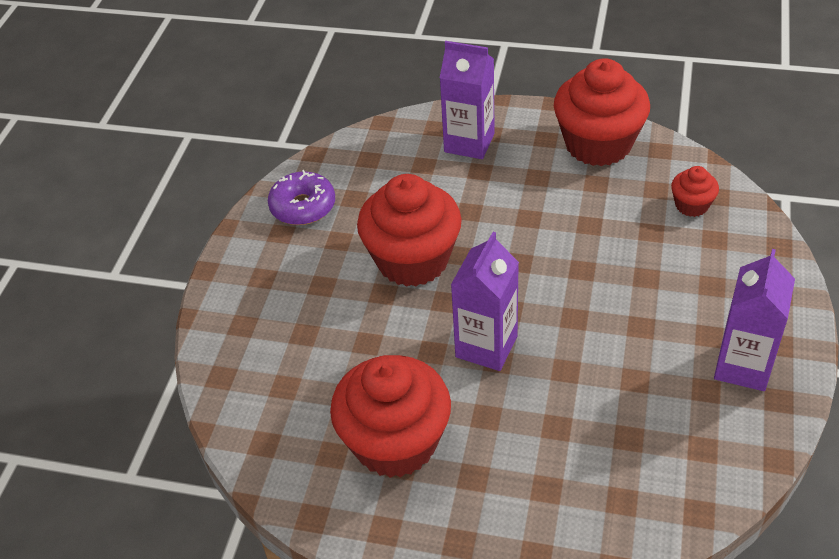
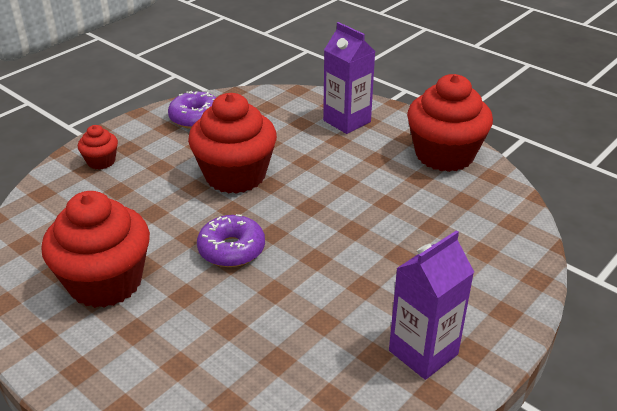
camera: 25 degrees right, 10 degrees down
purple carton [451,232,519,371] -> purple donut [197,214,265,267]
red cupcake [671,166,719,217] -> red cupcake moved to [78,125,118,169]

